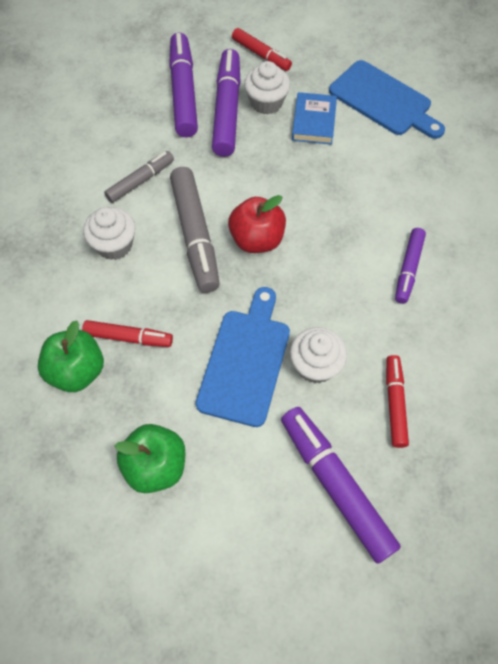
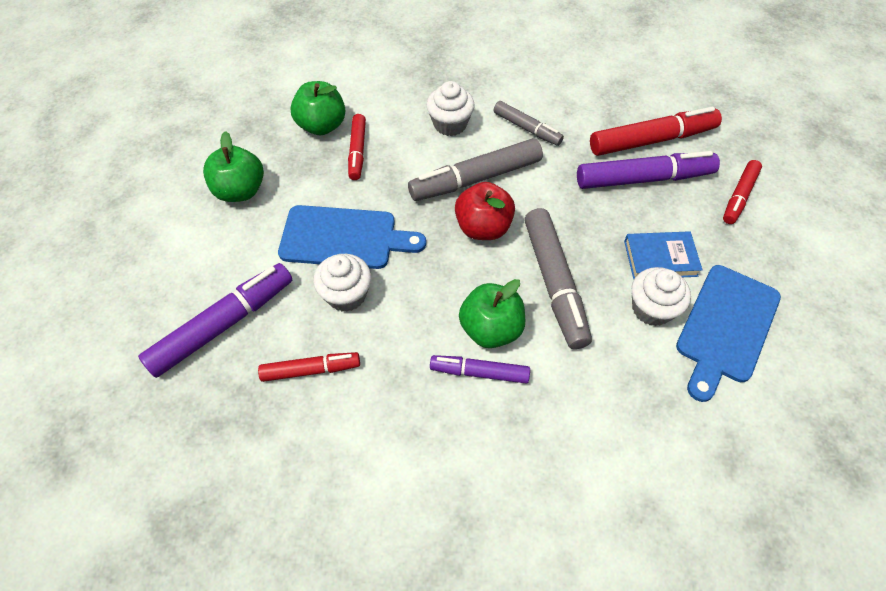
camera: 80 degrees right, 5 degrees down
purple marker [169,33,198,137] -> red marker [590,107,722,156]
white cupcake [244,61,290,114] -> white cupcake moved to [631,267,691,326]
none -> green apple [459,279,525,348]
none -> grey marker [524,208,592,349]

